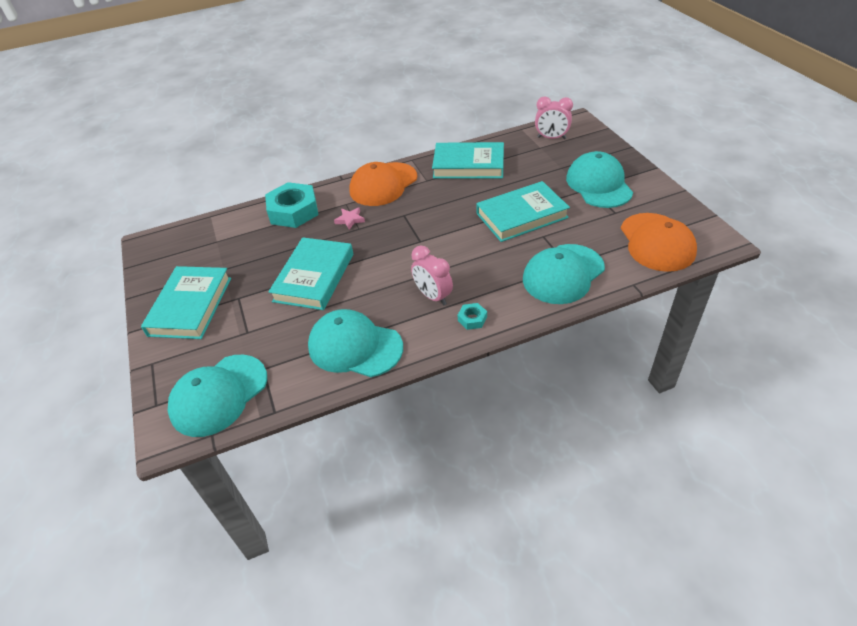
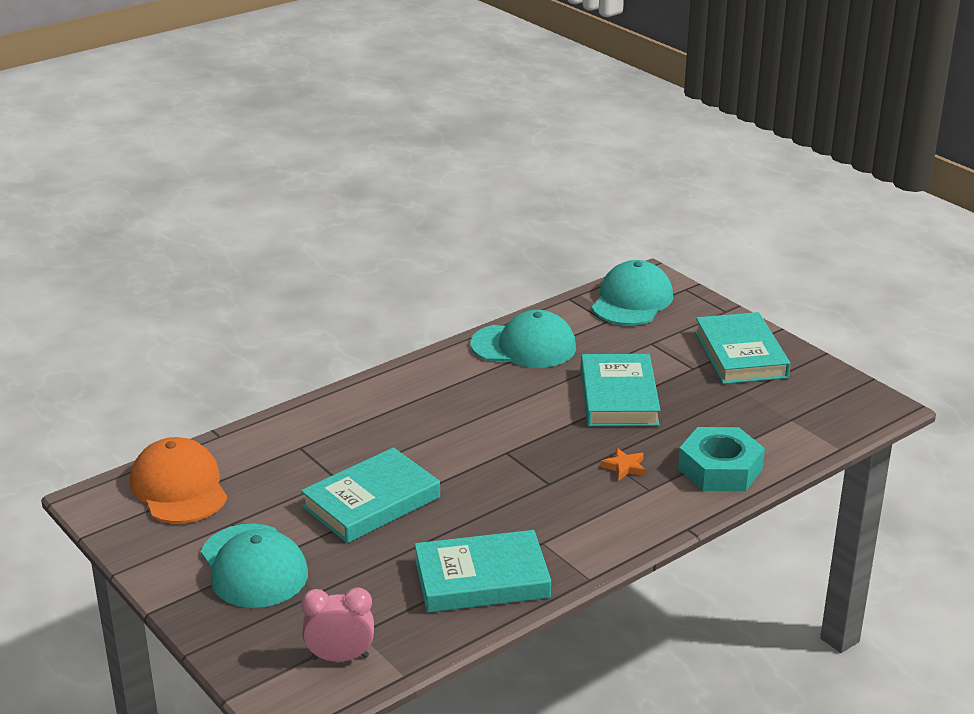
camera: 160 degrees right, 15 degrees down
pink star [334,207,365,230] -> orange star [601,448,645,481]
orange cap [349,162,417,206] -> none
pink clock [411,246,453,305] -> none
turquoise nut [458,303,487,330] -> none
turquoise cap [523,244,605,304] -> none

